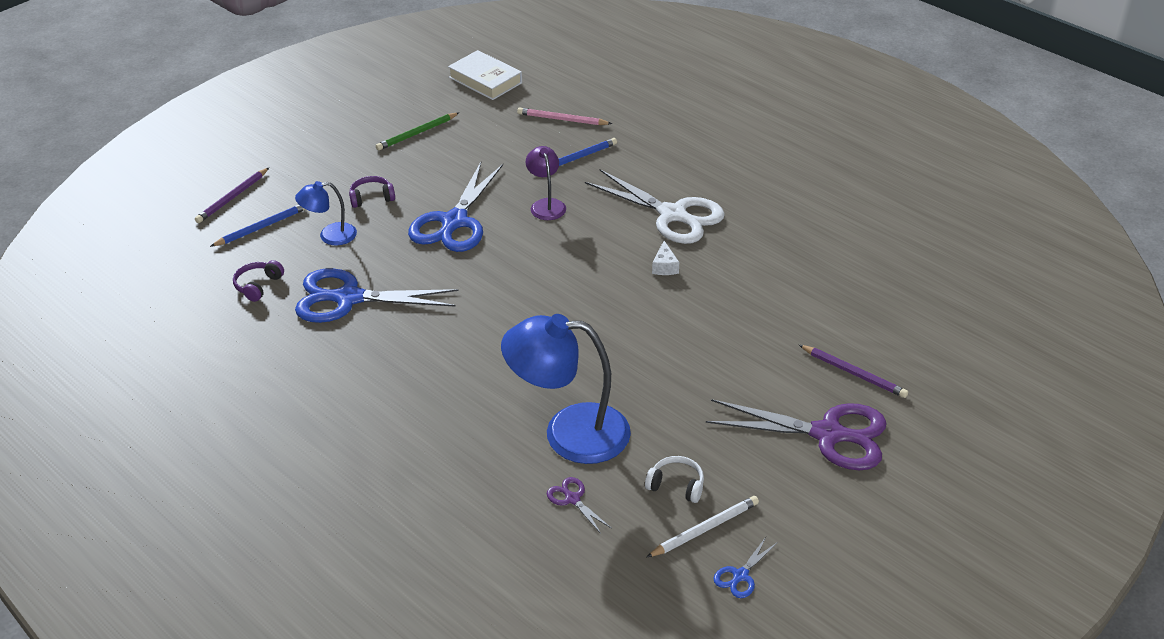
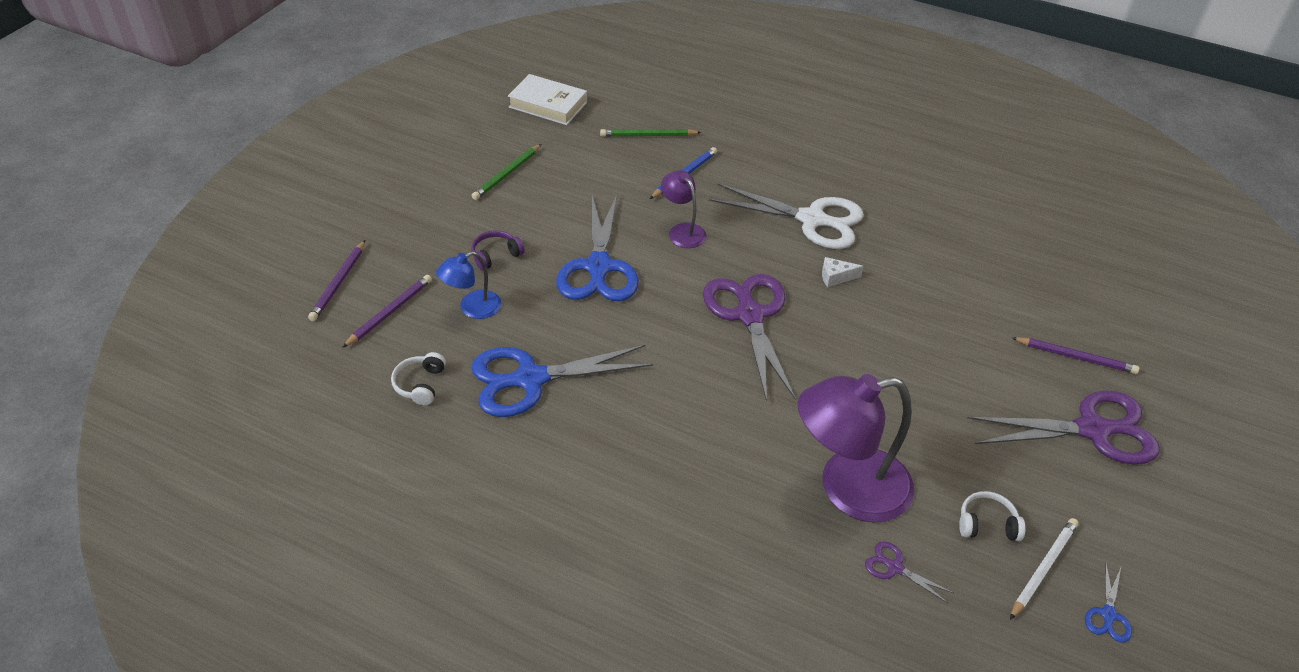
camera: 20 degrees left, 5 degrees up
blue pencil [210,204,306,247] -> purple pencil [342,275,432,348]
purple headphones [233,260,284,302] -> white headphones [391,352,446,405]
blue lamp [501,314,631,464] -> purple lamp [798,374,914,523]
pink pencil [517,107,612,125] -> green pencil [600,129,702,137]
white cheese [652,241,679,275] -> white cheese turned 105 degrees clockwise [822,257,864,287]
none -> purple scissors [703,274,796,402]

